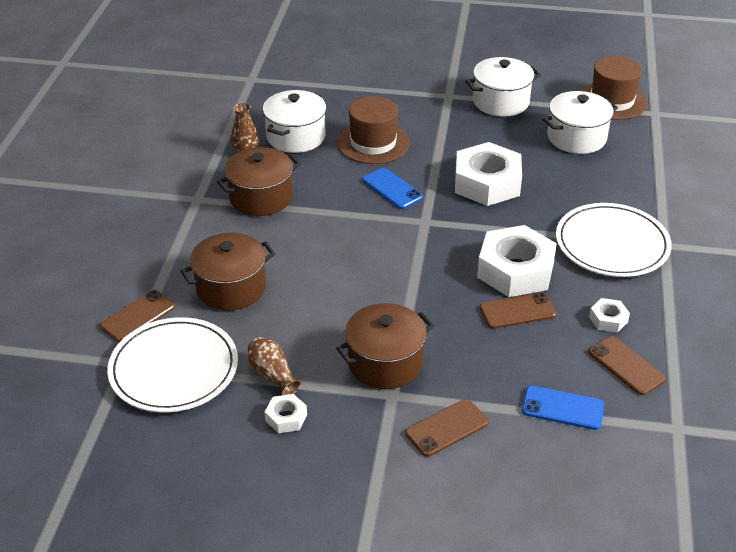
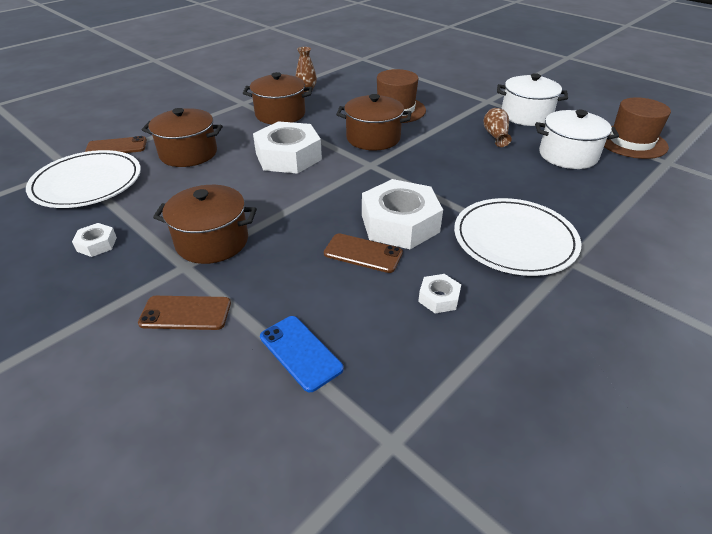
camera: 35 degrees right, 0 degrees up
brown vase [248,337,301,395] -> brown vase moved to [484,108,512,147]
white pot [263,90,326,153] -> none
blue phone [363,168,423,209] -> brown pot [336,94,412,151]
white nut [455,142,522,206] -> white nut moved to [253,121,322,174]
brown phone [589,336,666,395] -> none

